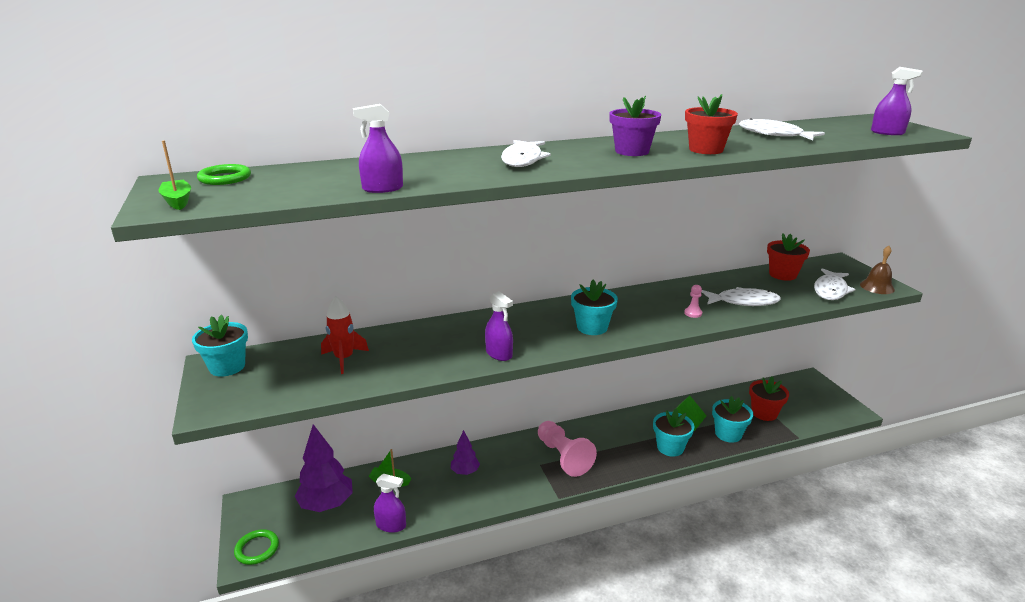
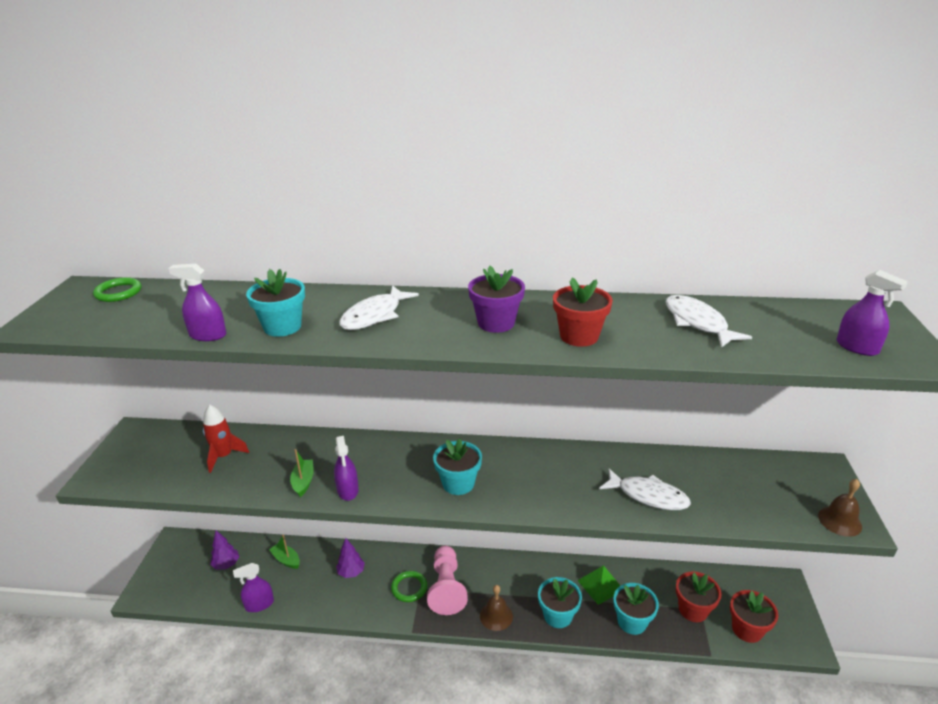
camera: 25 degrees right, 5 degrees up
green boat [158,140,191,210] -> green boat moved to [290,449,314,497]
turquoise flower pot [192,315,248,376] -> turquoise flower pot moved to [246,269,305,337]
green ring [234,529,279,565] -> green ring moved to [391,571,427,602]
purple tree [295,424,353,512] -> purple tree [210,530,239,570], size x0.56
purple spray bottle [374,473,406,533] -> purple spray bottle turned 120 degrees clockwise [233,563,274,612]
pink pawn [684,285,702,318] -> none
red flower pot [767,233,810,281] -> red flower pot moved to [730,590,779,643]
white fish [814,268,856,300] -> none
none -> brown bell [480,585,513,631]

